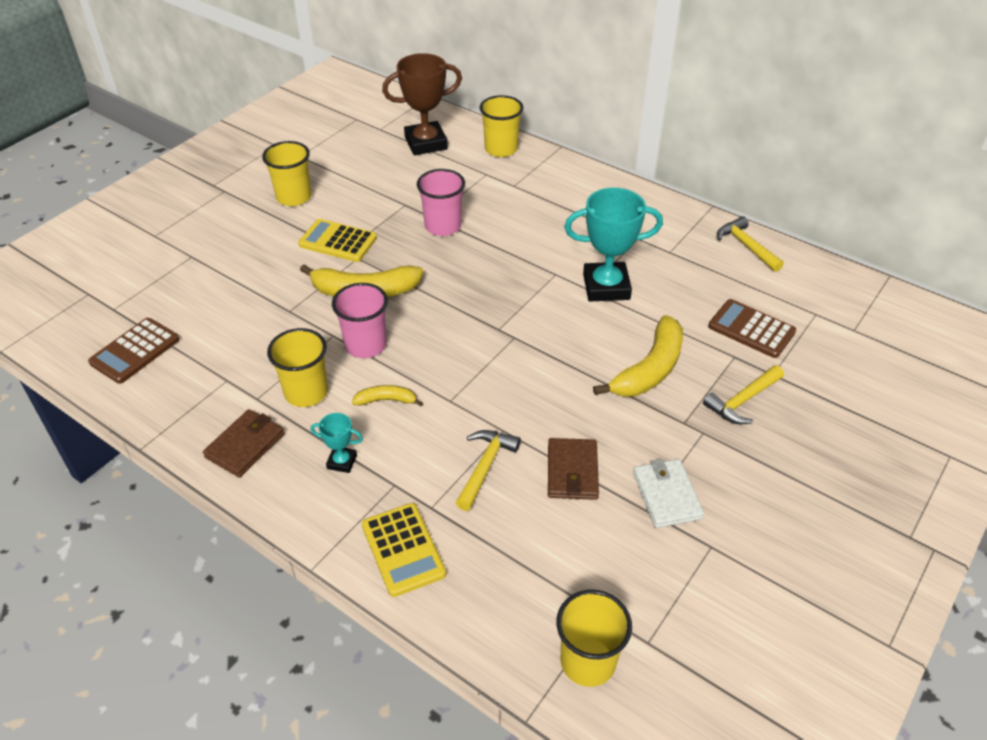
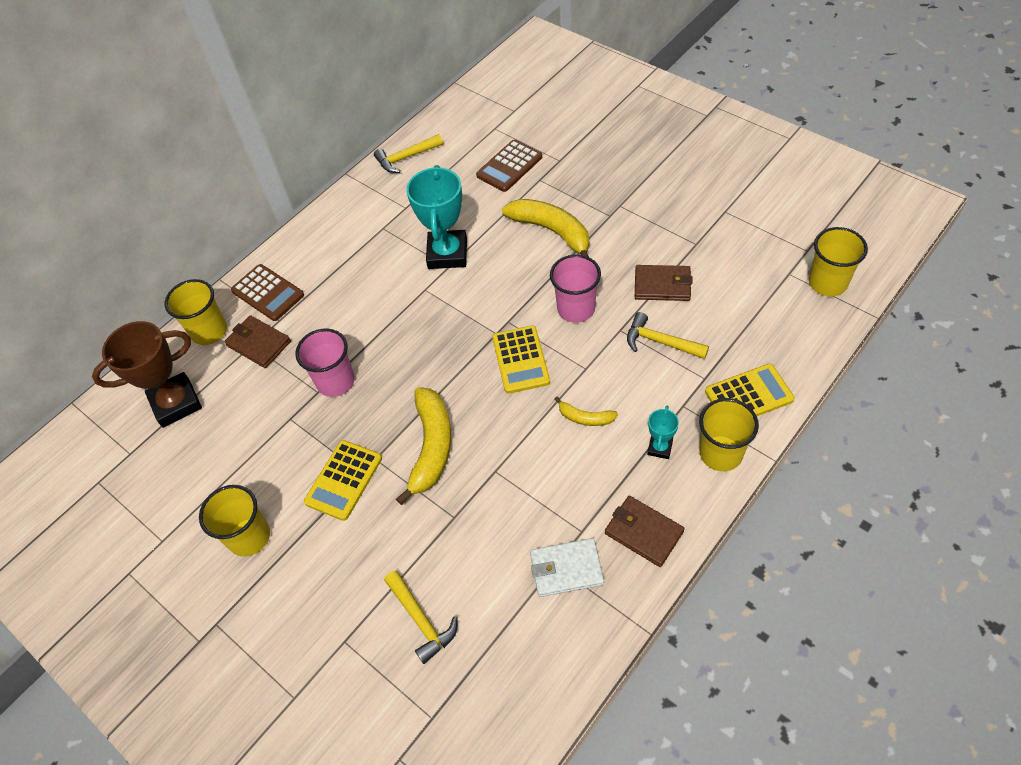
camera: 80 degrees left, 10 degrees up
brown calculator [88,318,179,384] -> brown calculator moved to [231,264,304,321]
yellow cup [267,328,328,407] -> yellow cup moved to [699,398,759,471]
pink cup [332,283,388,358] -> pink cup moved to [550,254,601,323]
yellow banana [352,385,423,406] -> yellow banana turned 75 degrees counterclockwise [555,397,618,426]
brown trophy [382,53,462,155] -> brown trophy turned 75 degrees clockwise [92,321,202,428]
white wallet [633,459,704,528] -> white wallet moved to [530,538,604,597]
yellow hammer [703,365,784,424] -> yellow hammer moved to [384,570,458,664]
none -> brown wallet [224,315,291,368]
none -> yellow calculator [492,326,550,394]

